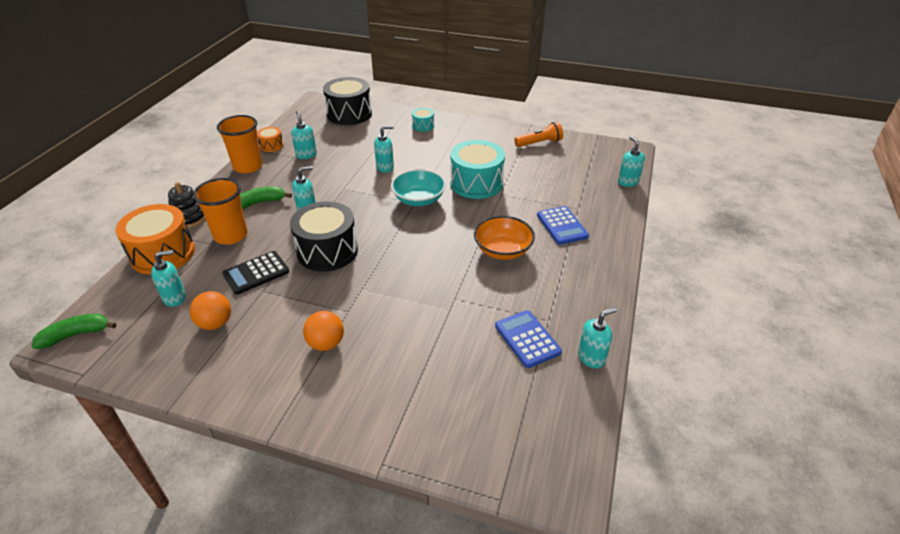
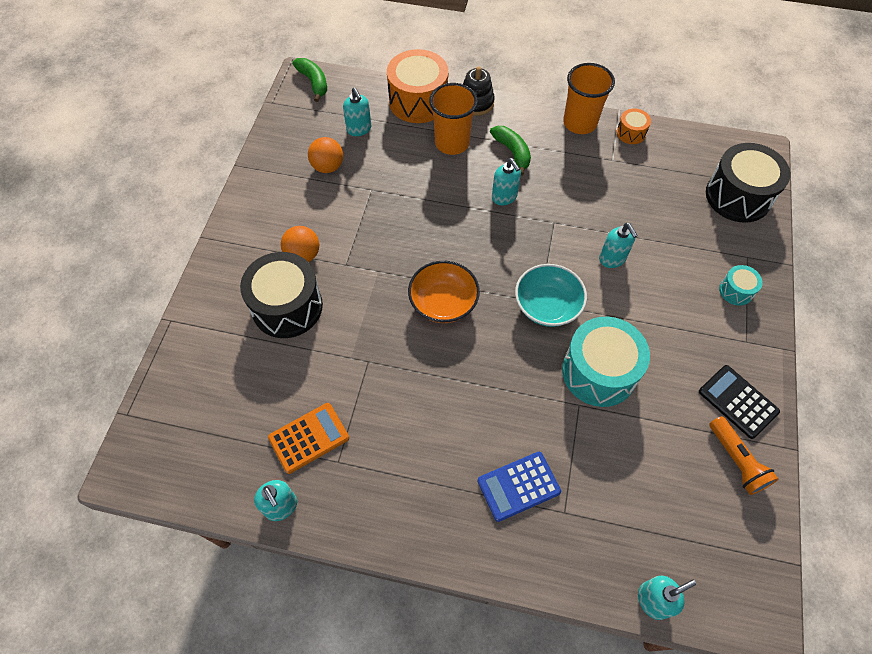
camera: 85 degrees right, 20 degrees up
black calculator [222,251,289,295] -> black calculator moved to [699,365,780,439]
black drum [290,201,358,272] -> black drum moved to [240,252,323,338]
turquoise soap dispenser [291,111,317,159] -> none
orange bowl [474,216,535,260] -> orange bowl moved to [408,261,480,323]
blue calculator [495,310,562,368] -> orange calculator [268,403,349,474]

